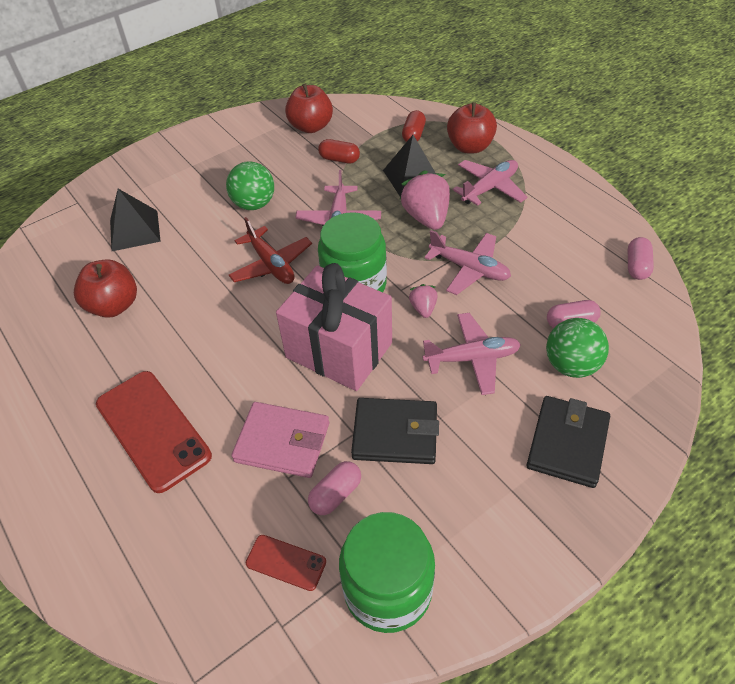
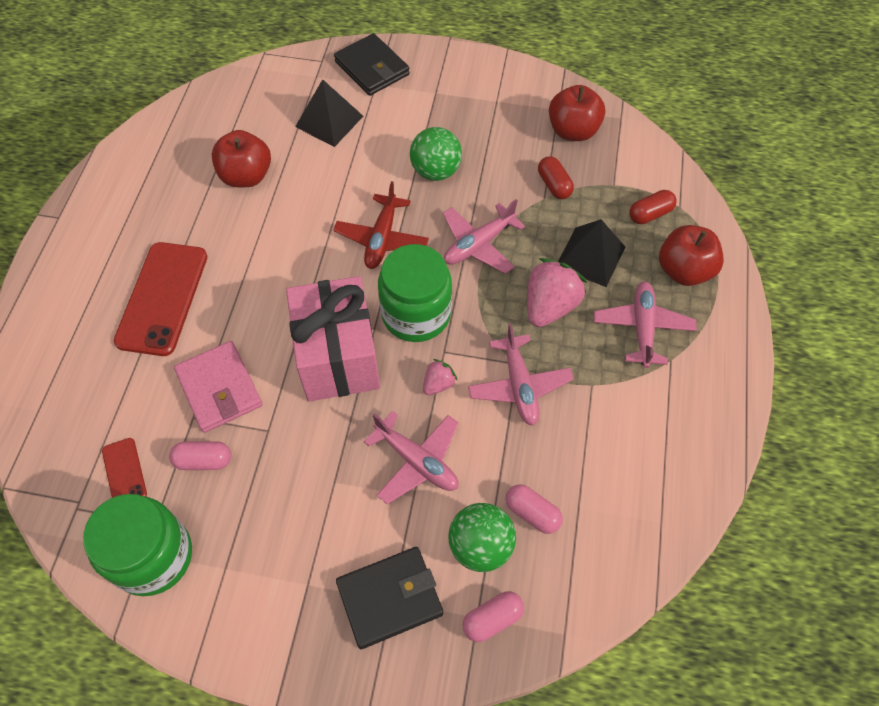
camera: 45 degrees right, 10 degrees up
black wallet [351,398,439,464] -> black wallet moved to [334,33,410,96]
pink plane [453,160,527,206] -> pink plane turned 90 degrees counterclockwise [594,281,697,368]
pink capsule [628,237,654,280] -> pink capsule moved to [463,591,524,642]

